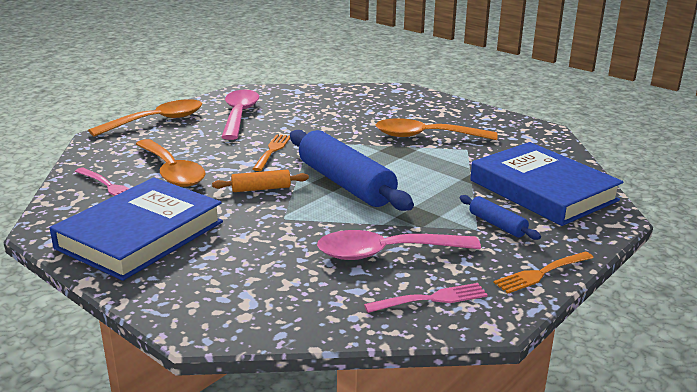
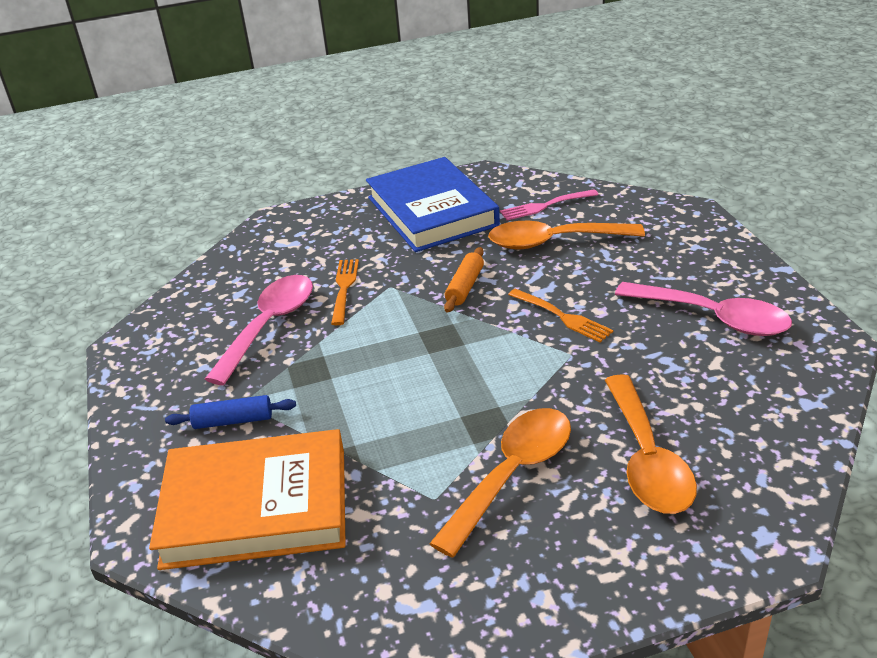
camera: 125 degrees right, 10 degrees up
orange spoon [88,99,202,137] -> orange spoon moved to [605,374,697,514]
blue rolling pin [290,130,414,211] -> none
pink fork [364,283,488,313] -> none
blue book [470,142,623,226] -> orange book [149,429,346,570]
orange fork [493,252,594,294] -> orange fork moved to [331,259,359,325]

